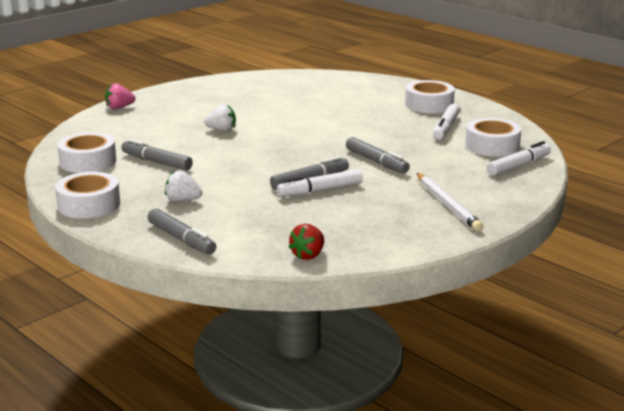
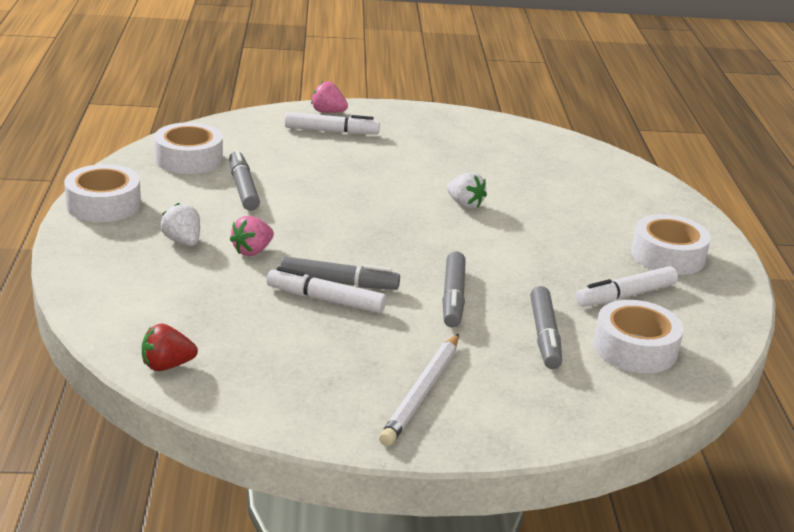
camera: 40 degrees right, 5 degrees up
grey marker [147,208,216,255] -> grey marker moved to [530,286,562,369]
white strawberry [204,104,236,131] -> white strawberry moved to [447,172,487,209]
white marker [486,141,551,176] -> white marker moved to [285,112,380,134]
none -> pink strawberry [230,216,274,256]

